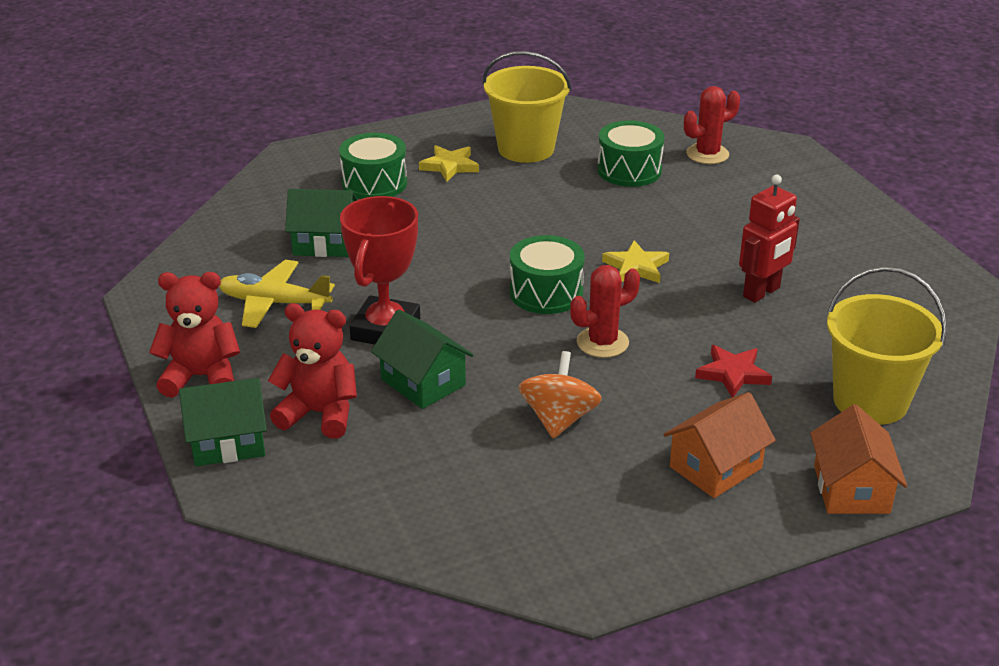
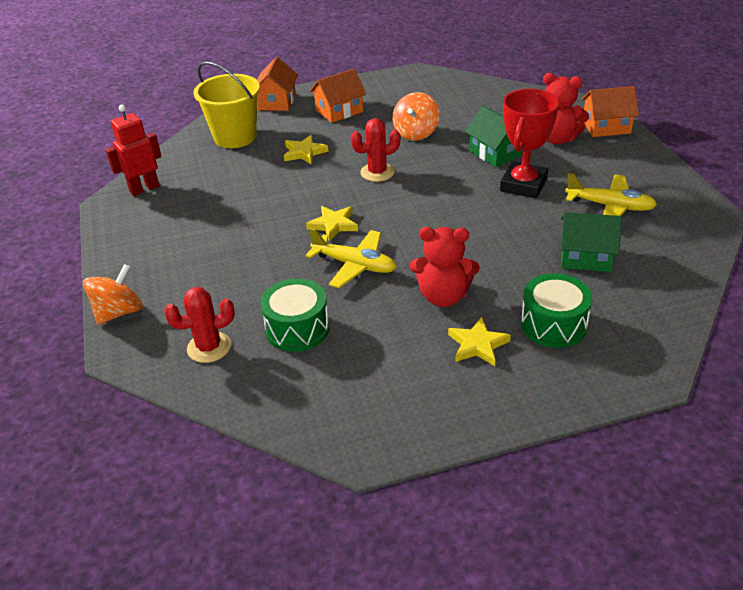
camera: 170 degrees left, 5 degrees up
red teddy bear [149,272,240,398] -> red teddy bear moved to [410,227,479,307]
green house [179,378,267,466] -> orange house [581,86,639,137]
yellow bucket [483,51,572,163] -> none
green drum [510,235,585,314] -> none
red star [695,345,772,397] -> yellow star [284,135,328,164]
red robot [739,175,800,303] -> red robot moved to [106,105,162,196]
none -> orange spinning top [83,264,143,325]
none -> yellow plane [305,228,396,288]

